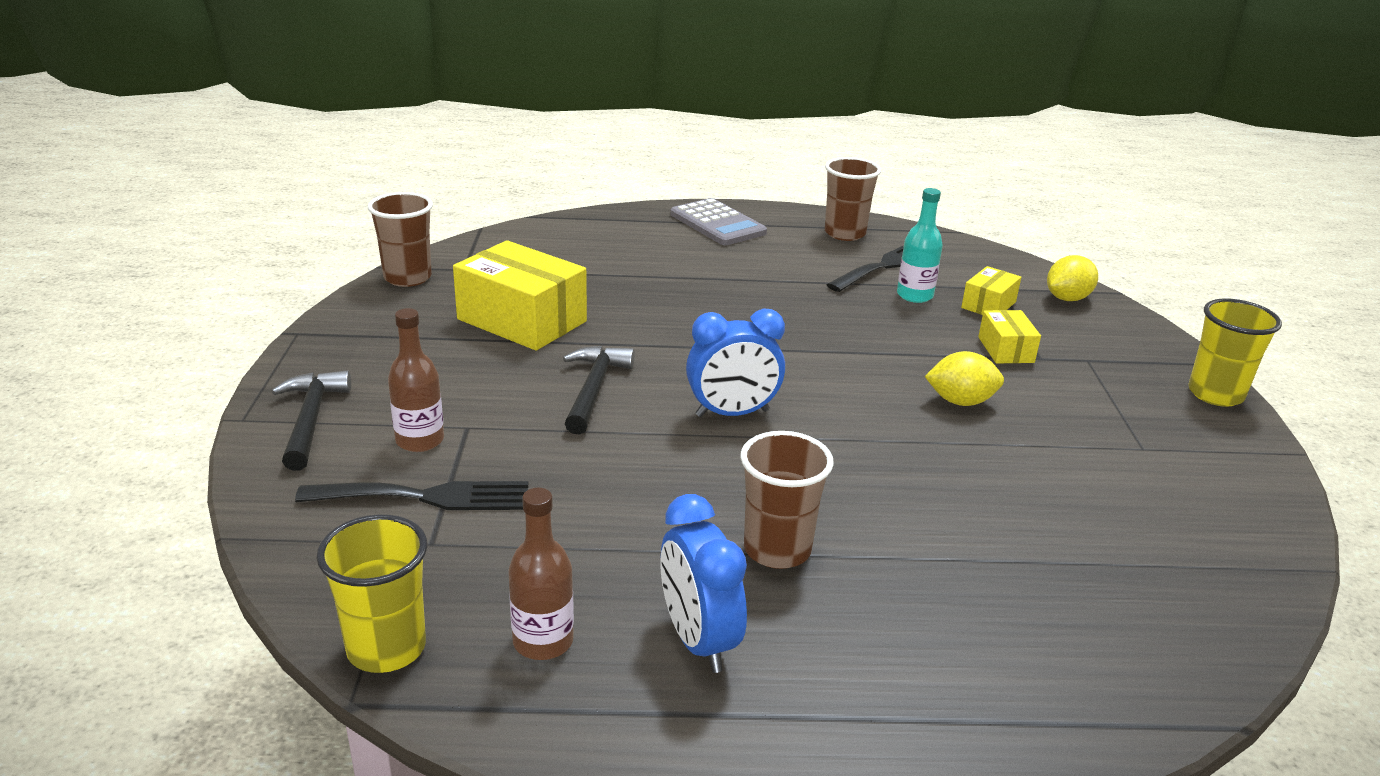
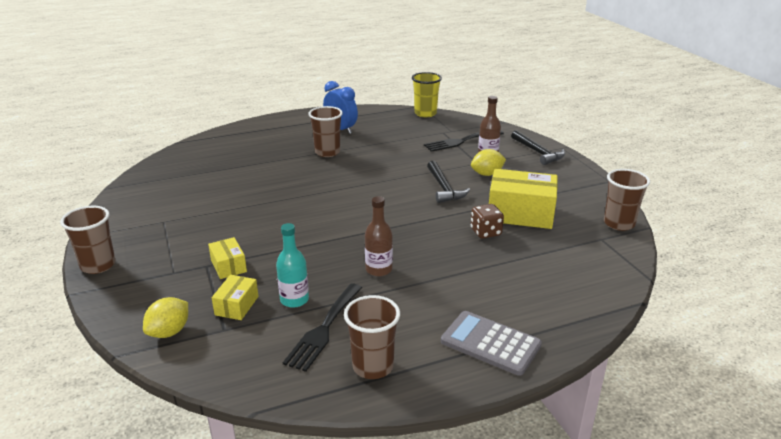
camera: 160 degrees right, 0 degrees up
brown bottle [508,488,574,660] -> brown bottle moved to [365,196,393,276]
blue clock [686,308,785,417] -> none
yellow lemon [925,351,1004,406] -> yellow lemon moved to [471,149,506,176]
yellow cup [1188,299,1282,407] -> brown cup [60,206,116,274]
none -> brown dice [471,204,504,239]

